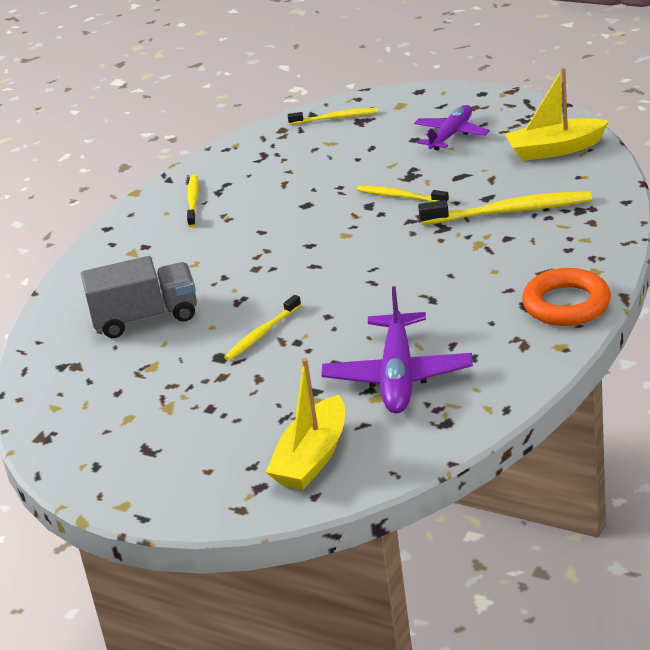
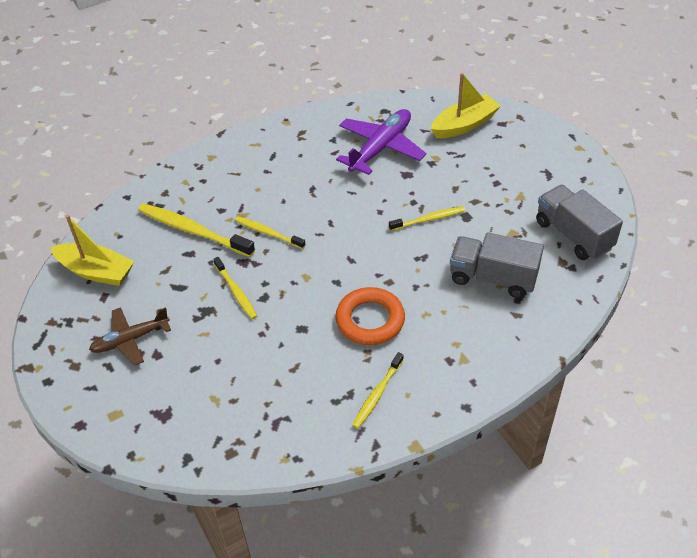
camera: 150 degrees left, 15 degrees up
yellow toothbrush [288,108,378,125] -> yellow toothbrush moved to [235,217,306,249]
purple plane [414,105,490,150] -> brown plane [89,307,171,365]
orange ring [522,268,611,326] -> orange ring moved to [335,287,405,345]
none -> grey truck [536,185,623,260]

